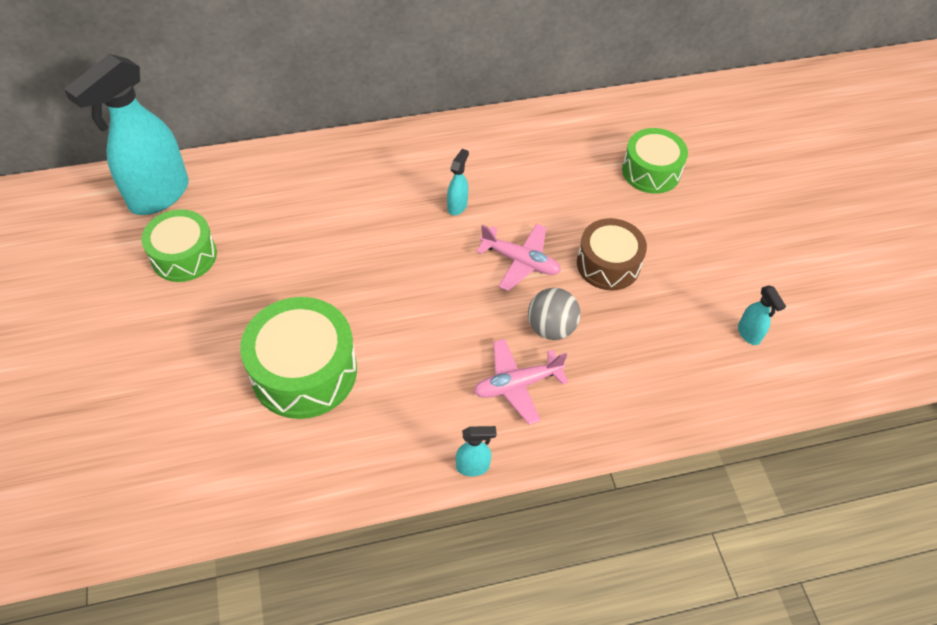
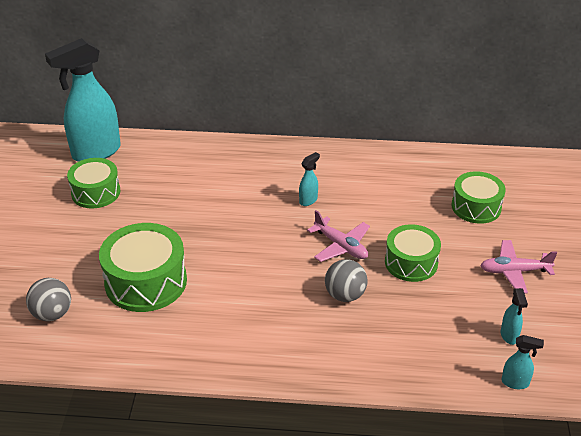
camera: 20 degrees right, 15 degrees down
turquoise spray bottle [456,426,497,476] -> turquoise spray bottle moved to [501,335,544,389]
pink plane [474,339,568,424] -> pink plane moved to [480,240,557,294]
brown drum [577,218,647,290] -> green drum [385,224,441,282]
none -> grey ball [26,278,71,321]

